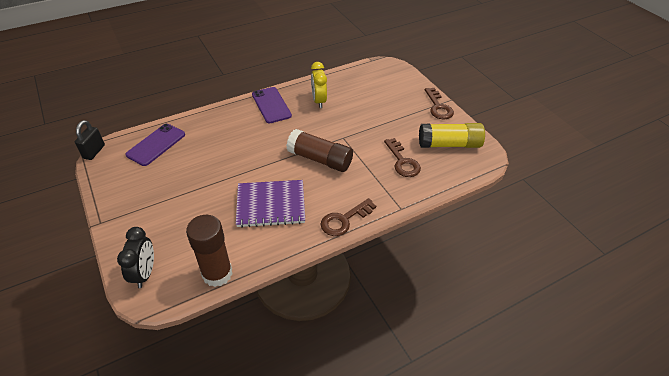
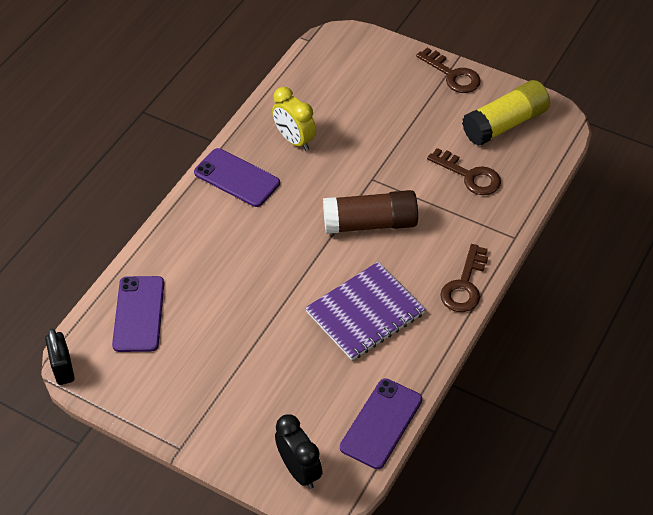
camera: 30 degrees left, 5 degrees up
brown glue stick [186,215,232,287] -> purple phone [340,378,422,469]

